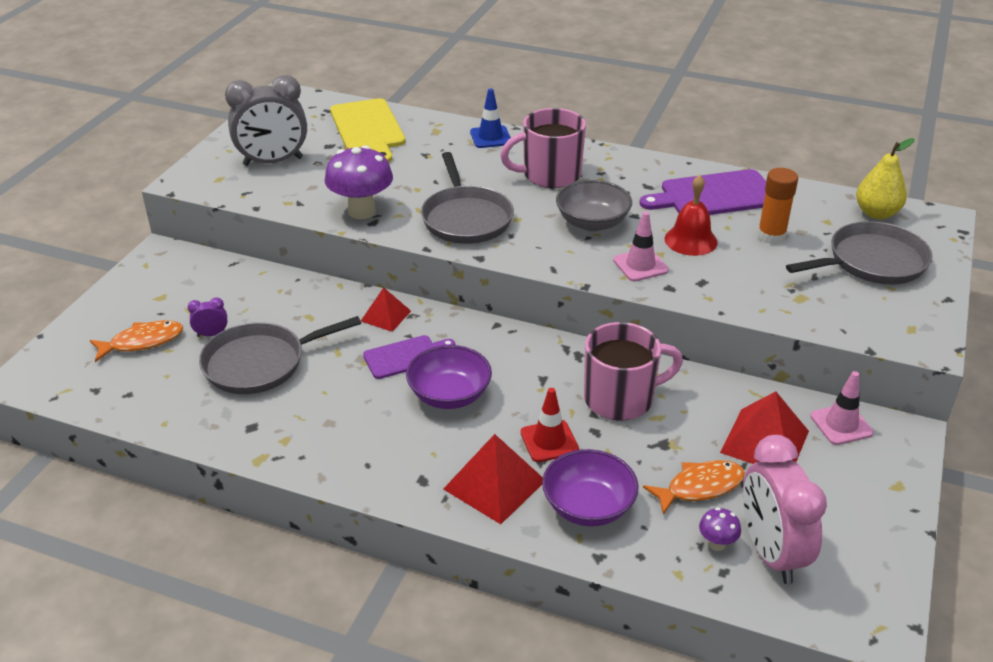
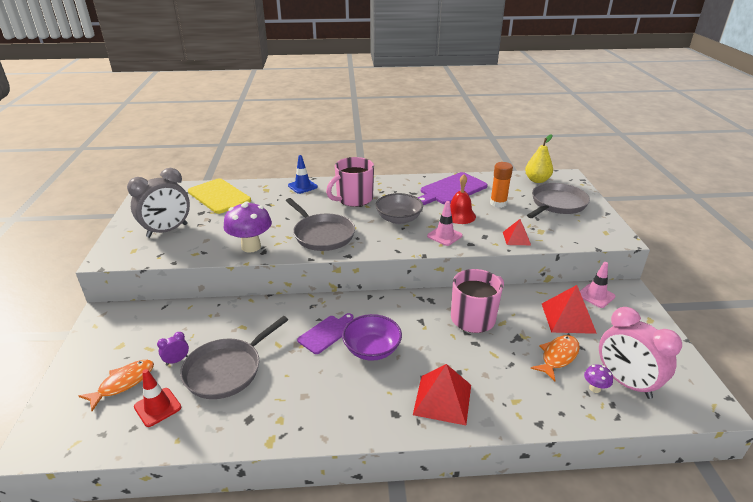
camera: 25 degrees left, 5 degrees down
red pyramid [361,287,411,332] -> red pyramid moved to [503,219,531,245]
red traffic cone [520,388,579,462] -> red traffic cone moved to [134,369,181,427]
purple bowl [542,449,639,526] -> none

